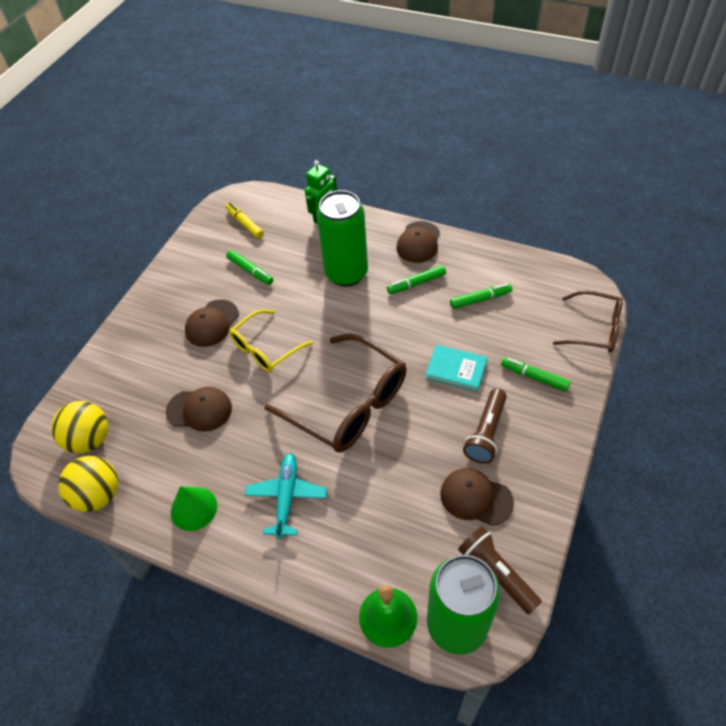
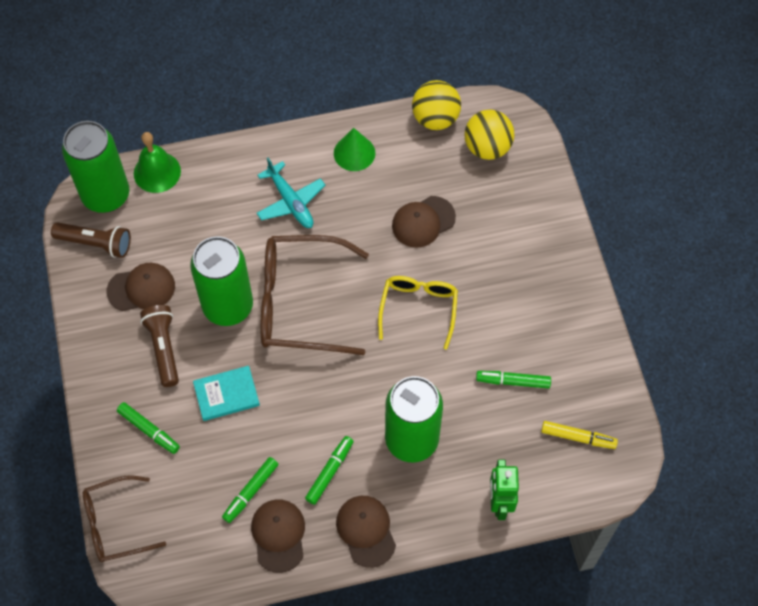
camera: 140 degrees right, 10 degrees up
brown cap [185,299,239,347] -> brown cap moved to [251,499,305,573]
green marker [501,357,571,392] -> green marker turned 45 degrees clockwise [117,402,180,454]
none -> green can [190,236,253,326]

